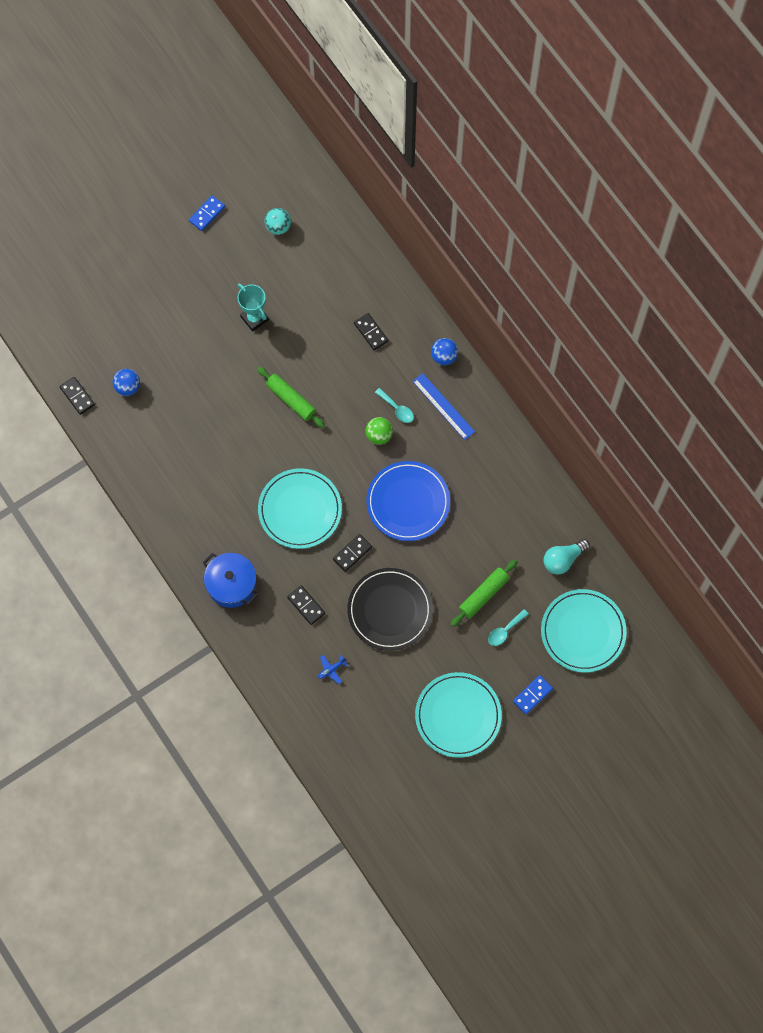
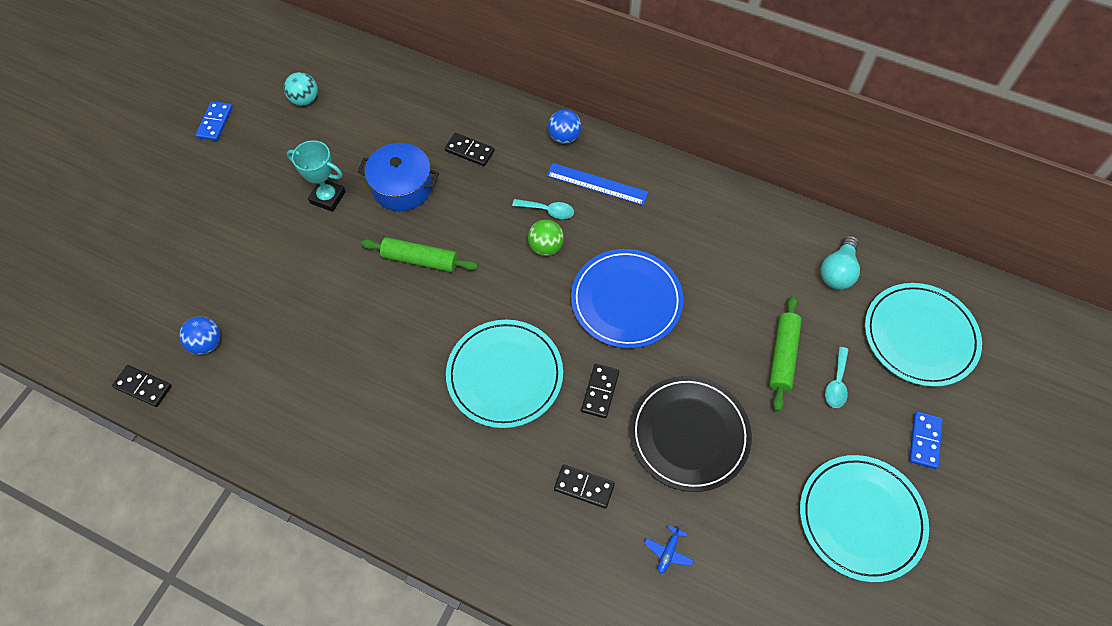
camera: 30 degrees left, 10 degrees down
blue pot [203,553,258,608] -> blue pot moved to [357,143,439,211]

